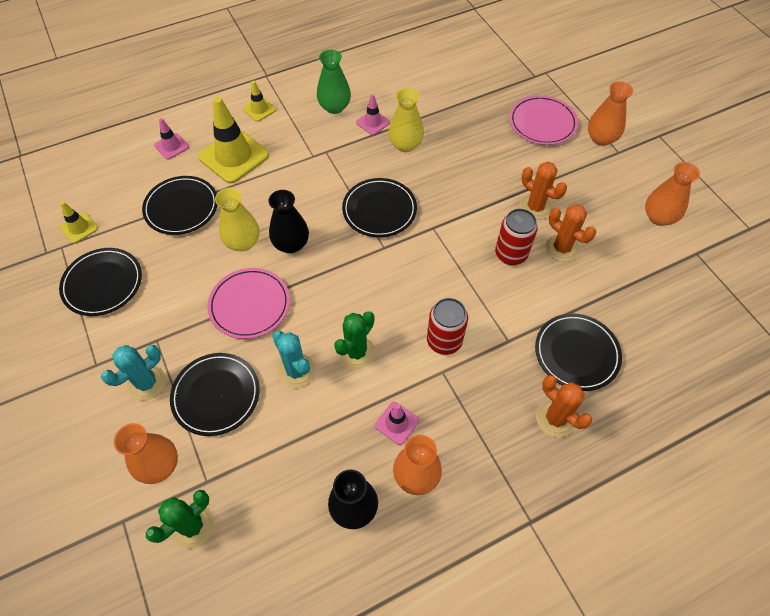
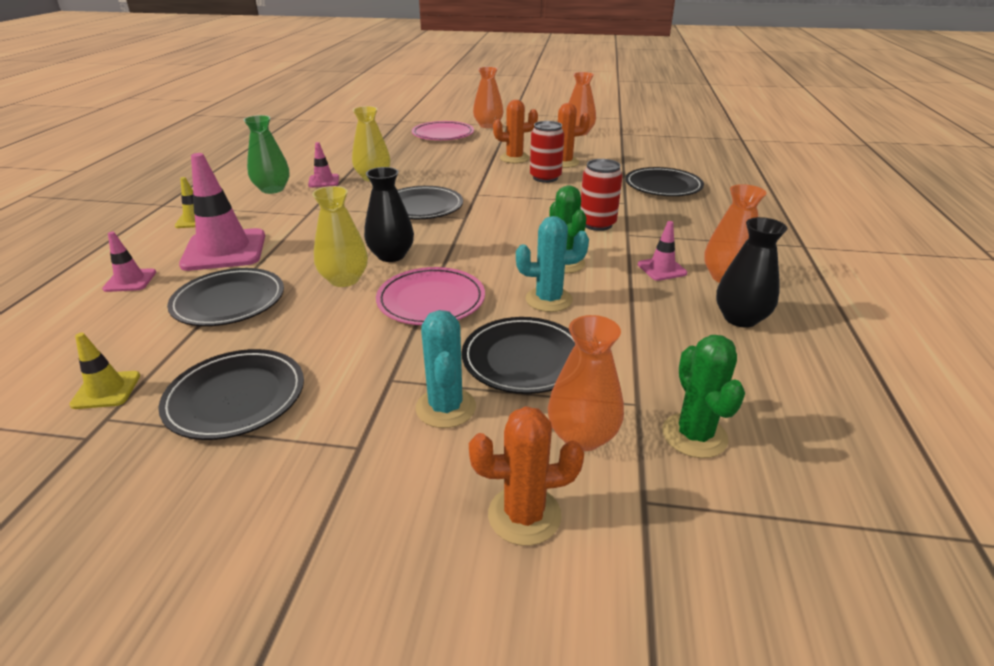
camera: 55 degrees left, 25 degrees down
yellow traffic cone [198,97,269,184] -> pink traffic cone [179,153,265,271]
orange cactus [536,375,592,437] -> orange cactus moved to [469,406,584,546]

